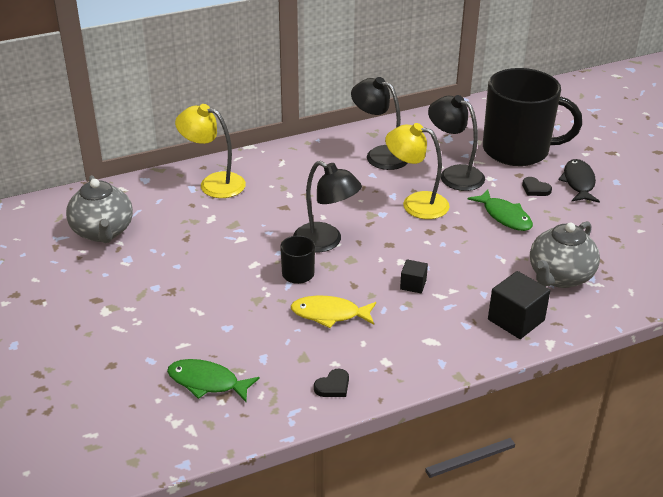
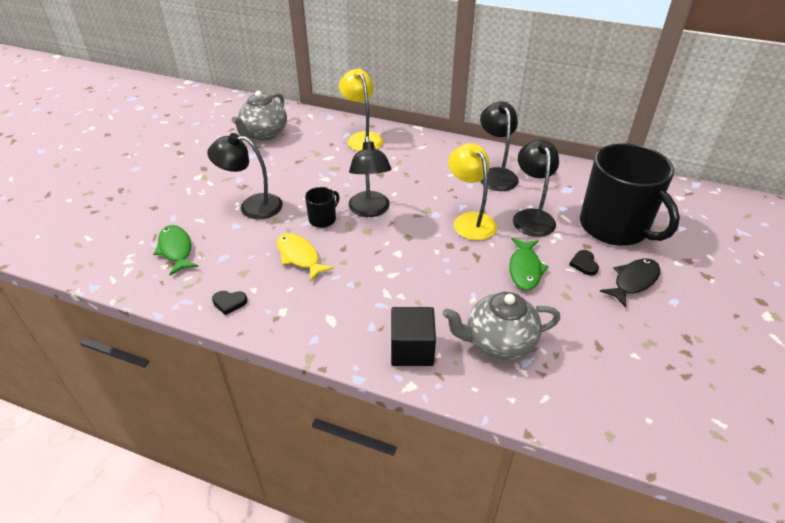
camera: 45 degrees right, 5 degrees up
black cube [400,260,428,293] -> none
none -> black lamp [207,133,283,219]

